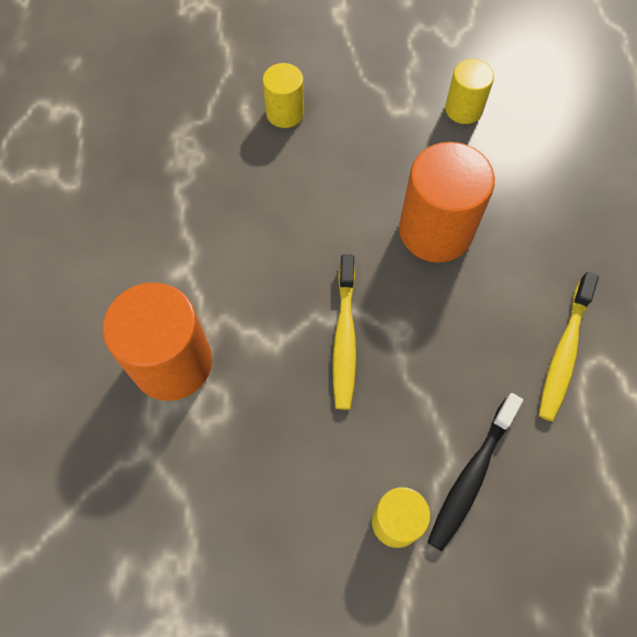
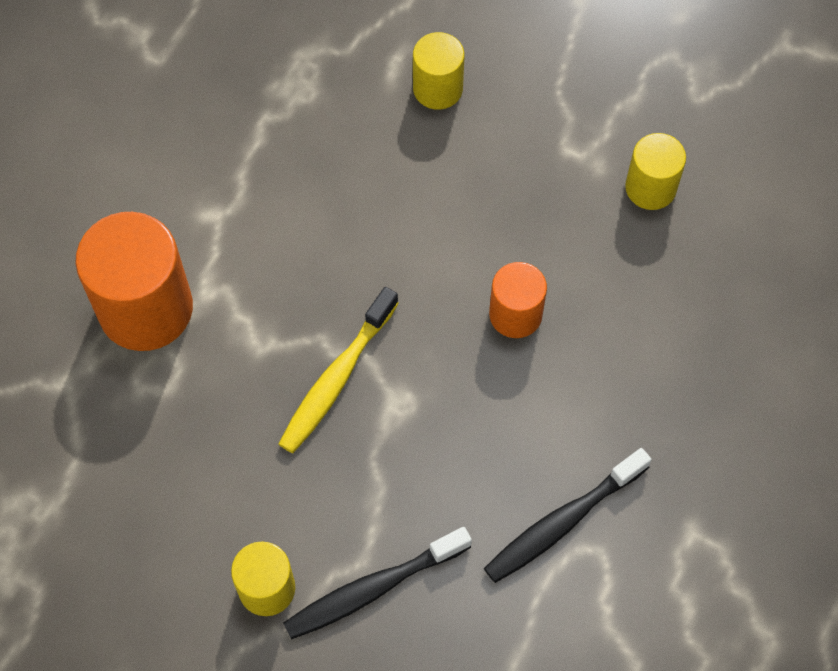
camera: 30 degrees right, 0 degrees up
orange cylinder [399,142,495,263] -> orange cylinder [489,262,547,338], size x0.56
yellow toothbrush [539,272,599,421] -> black toothbrush [484,448,652,583]

